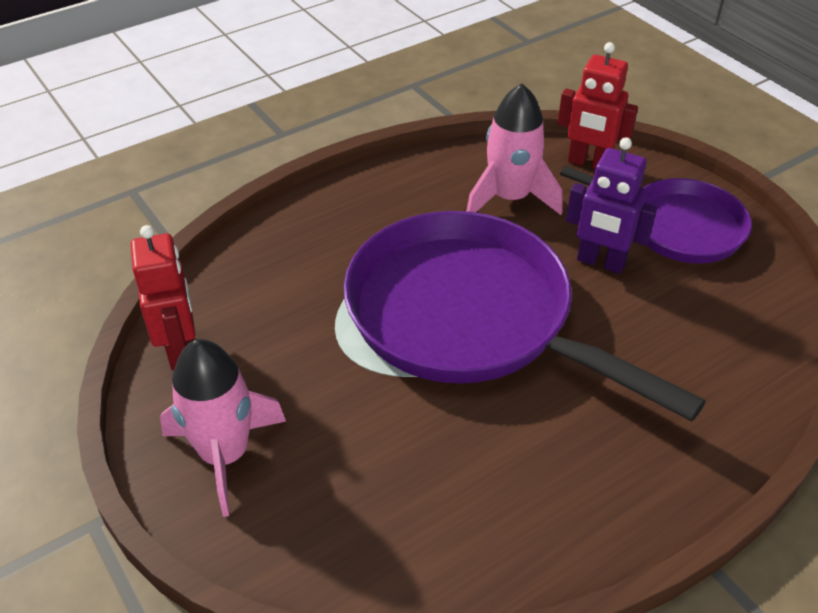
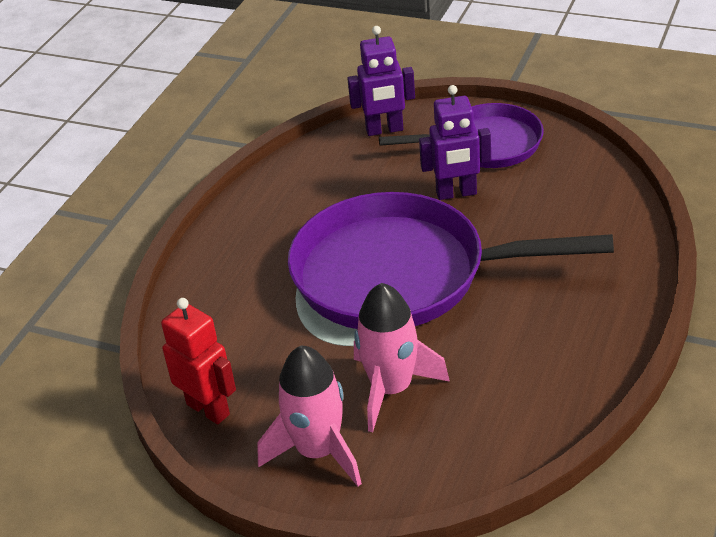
camera: 30 degrees left, 5 degrees down
pink rocket [466,84,562,215] -> pink rocket moved to [354,283,450,432]
red robot [557,42,638,169] -> purple robot [347,26,415,136]

